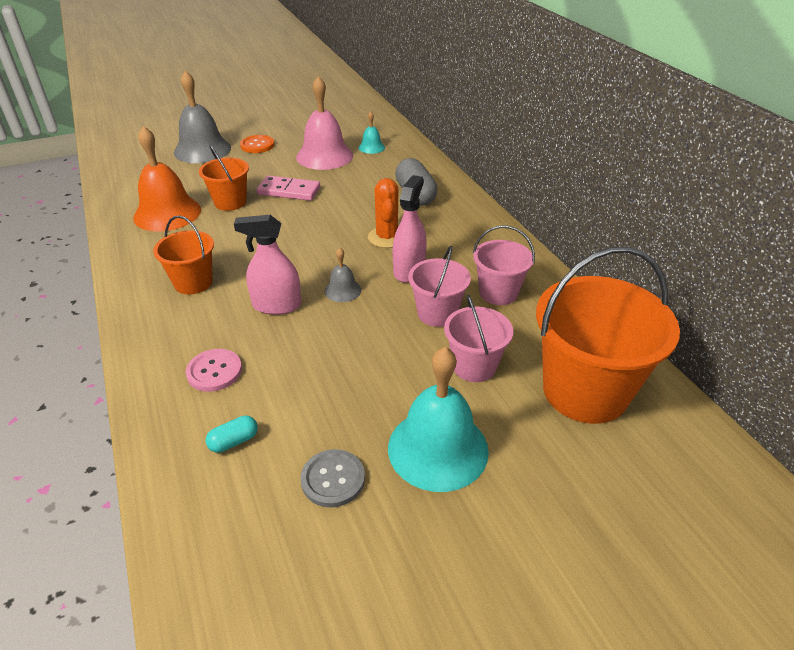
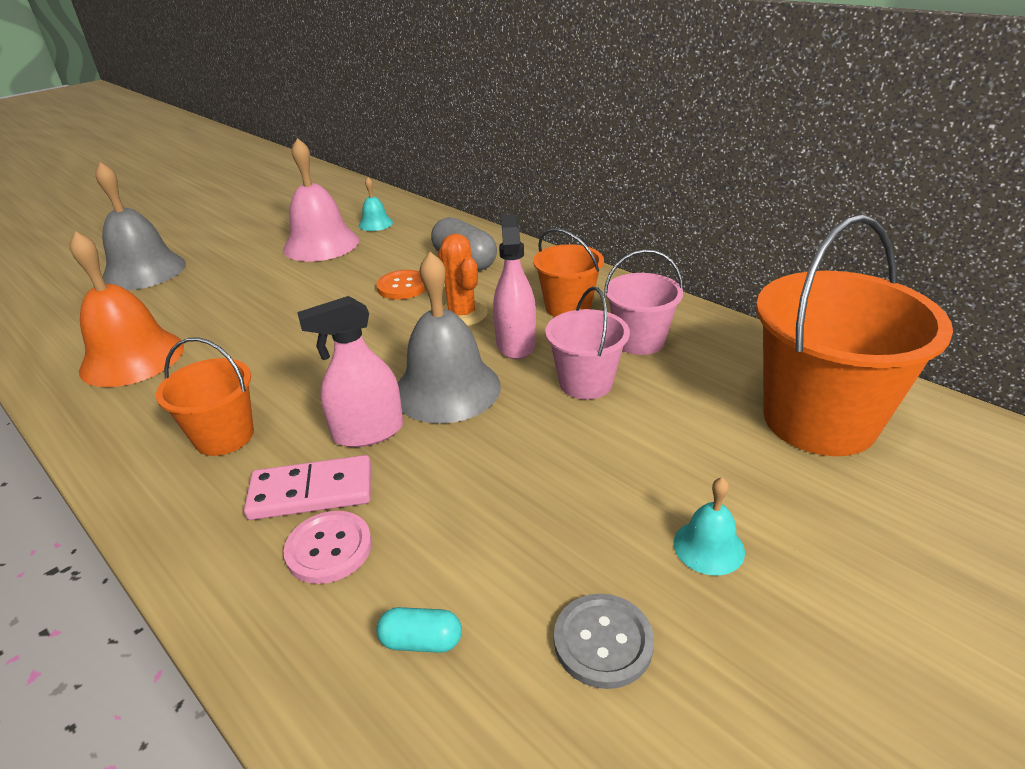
camera: 20 degrees left, 5 degrees down
orange bucket [199,145,249,211] -> orange bucket moved to [533,228,604,317]
turquoise capsule [206,416,258,453] -> turquoise capsule turned 60 degrees clockwise [376,607,462,653]
orange button [240,135,275,153] -> orange button moved to [376,270,426,299]
pink domino [257,175,320,201] -> pink domino moved to [244,455,371,520]
grey bell [324,248,361,302] -> grey bell [398,252,501,424], size x2.08
turquoise bell [388,347,489,492] -> turquoise bell [674,477,745,576], size x0.48
pink bucket [444,295,513,382] -> none

